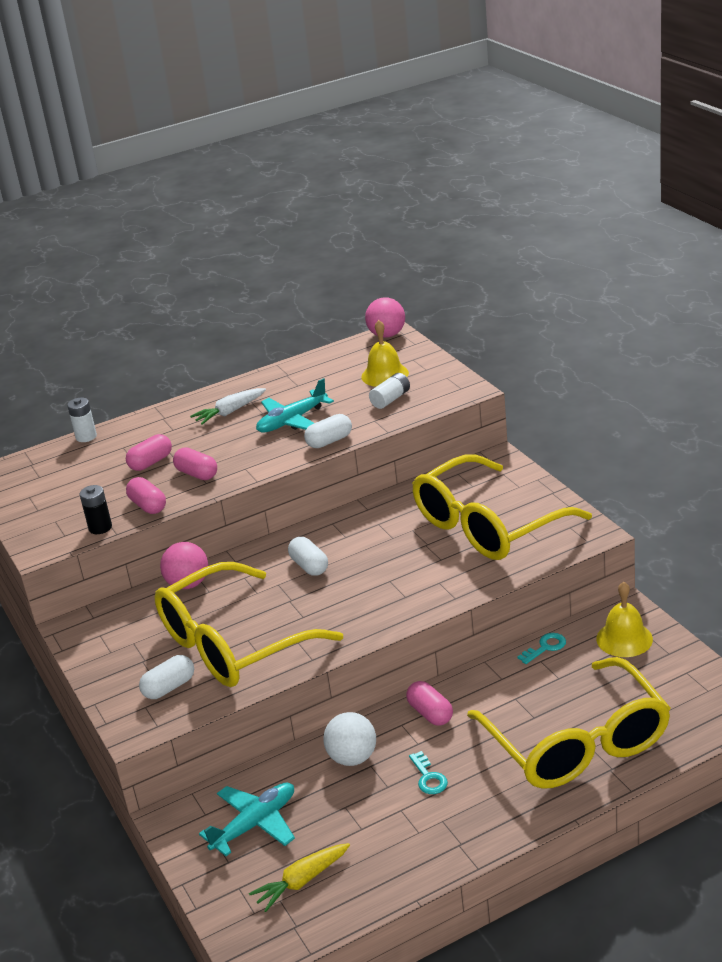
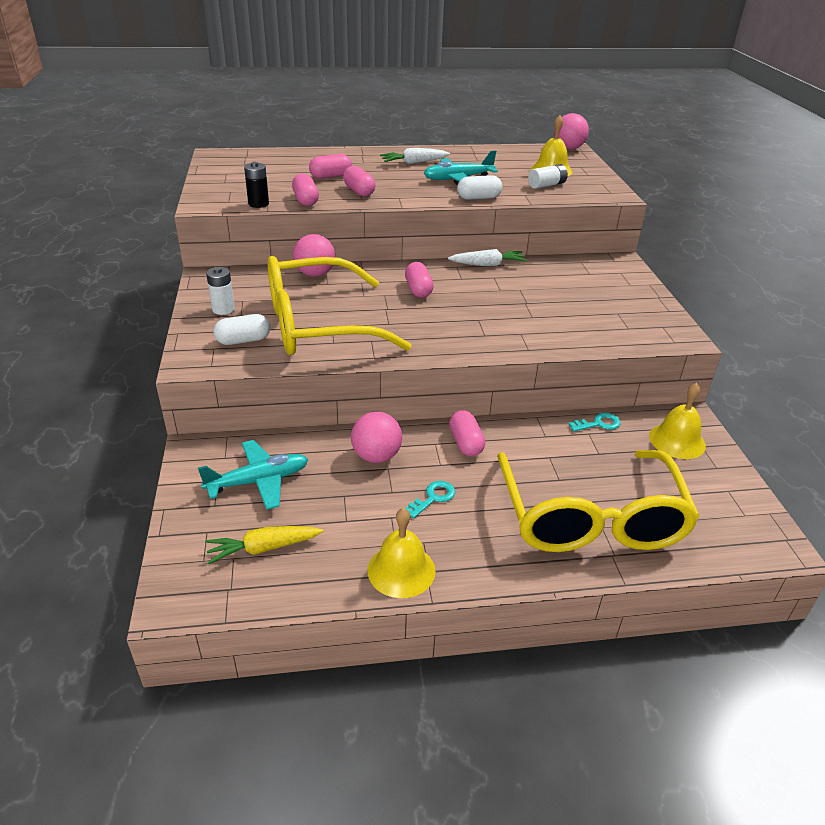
camera: 15 degrees right, 5 degrees up
white battery [67,398,97,442] -> white battery moved to [206,267,235,315]
white capsule [288,537,328,576] -> pink capsule [405,262,434,298]
white ball [323,712,376,766] -> pink ball [351,412,402,463]
turquoise key [409,751,448,794] -> turquoise key turned 135 degrees counterclockwise [405,481,455,518]
yellow glasses [412,454,592,560] -> none
none -> yellow bell [368,508,436,598]
none -> white carrot [448,249,527,266]

